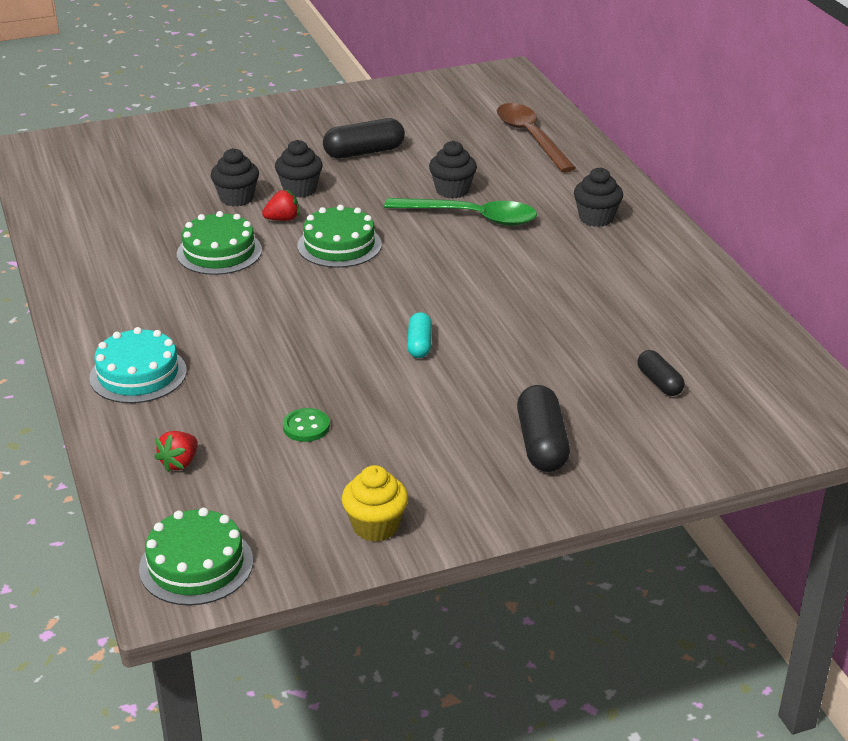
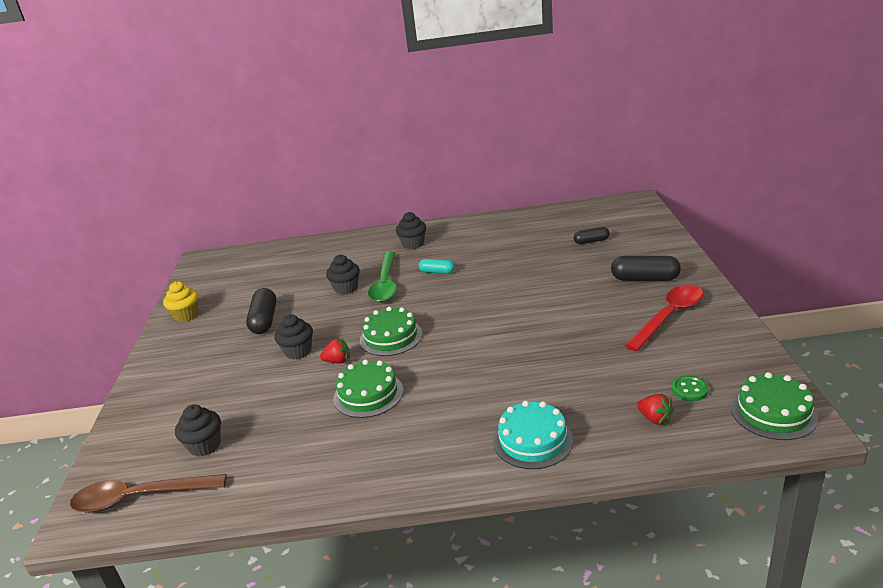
camera: 70 degrees left, 5 degrees down
black cupcake [211,148,259,207] -> black cupcake moved to [175,404,221,457]
red strawberry [262,190,299,221] -> red strawberry turned 90 degrees clockwise [320,338,350,363]
green button [283,408,330,442] -> green button moved to [671,375,709,401]
yellow cupcake [342,465,408,542] -> yellow cupcake moved to [163,282,198,322]
green spoon [384,198,537,226] -> green spoon turned 150 degrees clockwise [368,252,397,302]
turquoise capsule [407,312,432,358] -> turquoise capsule moved to [419,259,455,274]
brown spoon [497,103,576,173] -> brown spoon moved to [70,474,227,513]
none -> red spoon [624,285,704,351]

